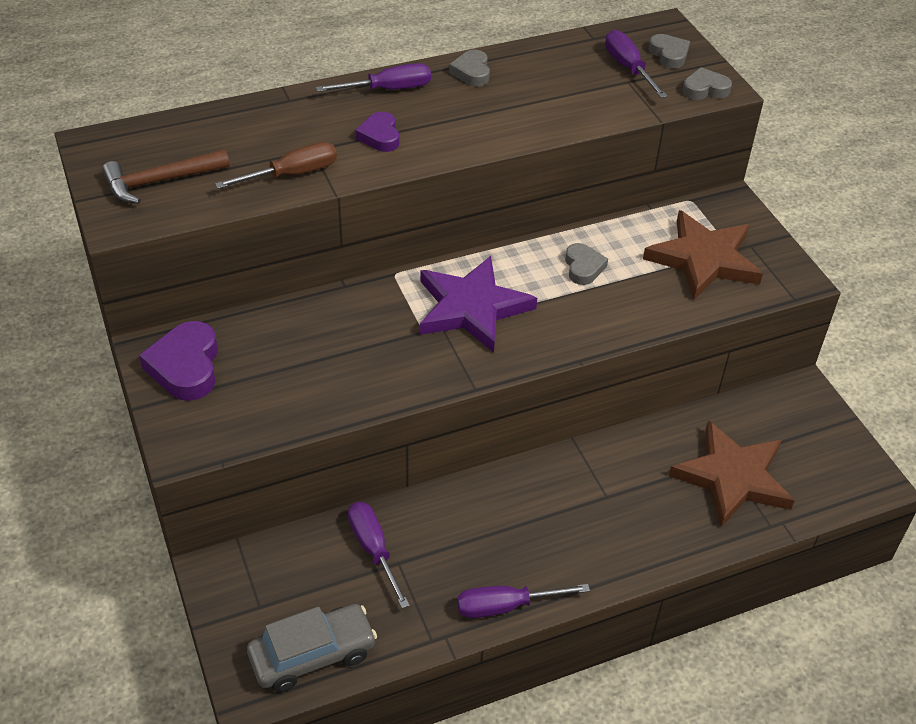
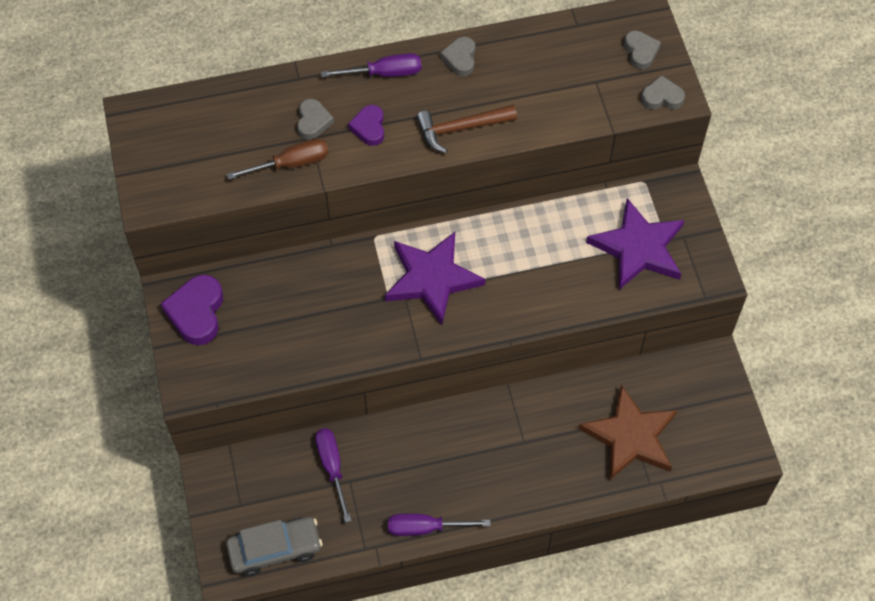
camera: 10 degrees right, 15 degrees up
brown hammer [102,149,230,204] -> brown hammer moved to [416,105,517,153]
grey heart [565,243,608,285] -> grey heart moved to [297,99,334,140]
purple screwdriver [605,30,667,98] -> none
brown star [643,210,763,300] -> purple star [586,198,684,290]

